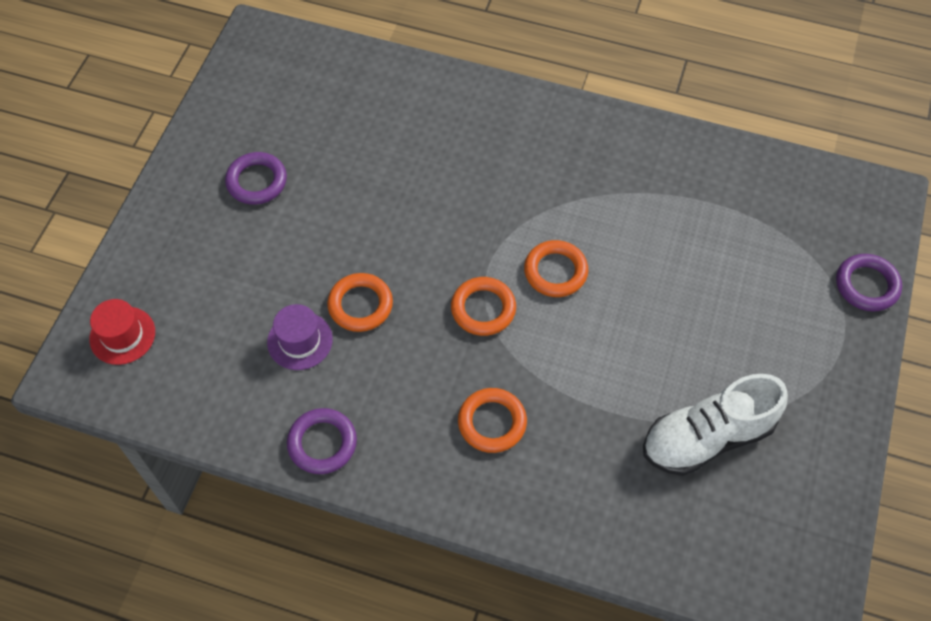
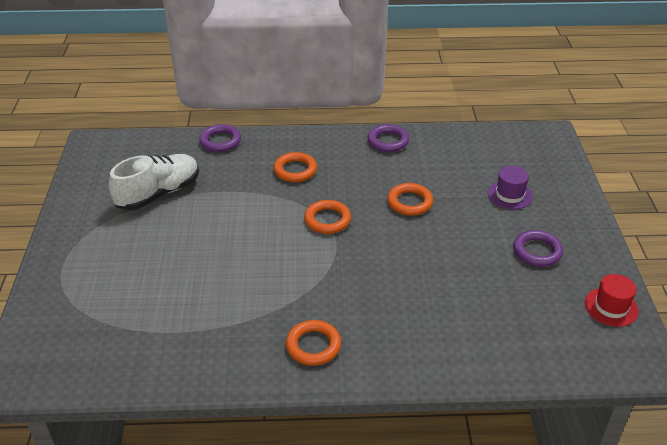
camera: 160 degrees right, 20 degrees down
red hat [89,299,155,365] -> red hat moved to [585,274,639,327]
purple hat [267,304,333,370] -> purple hat moved to [488,166,533,209]
orange ring [524,240,588,297] -> orange ring moved to [286,320,341,366]
purple ring [836,254,902,312] -> purple ring moved to [199,124,241,152]

